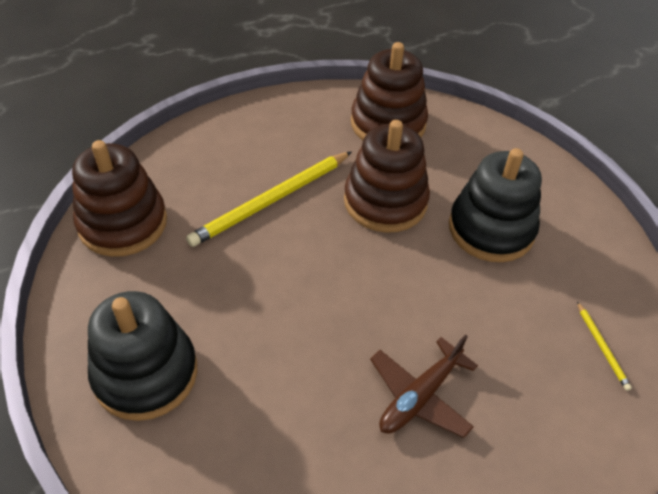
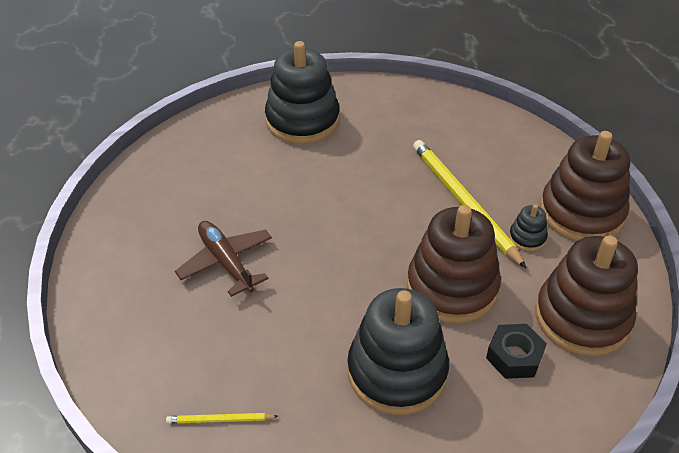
camera: 105 degrees right, 5 degrees down
brown stacking toy [72,140,167,257] -> brown stacking toy moved to [540,131,630,241]
none -> black nut [486,324,547,379]
none -> black stacking toy [509,204,548,251]

